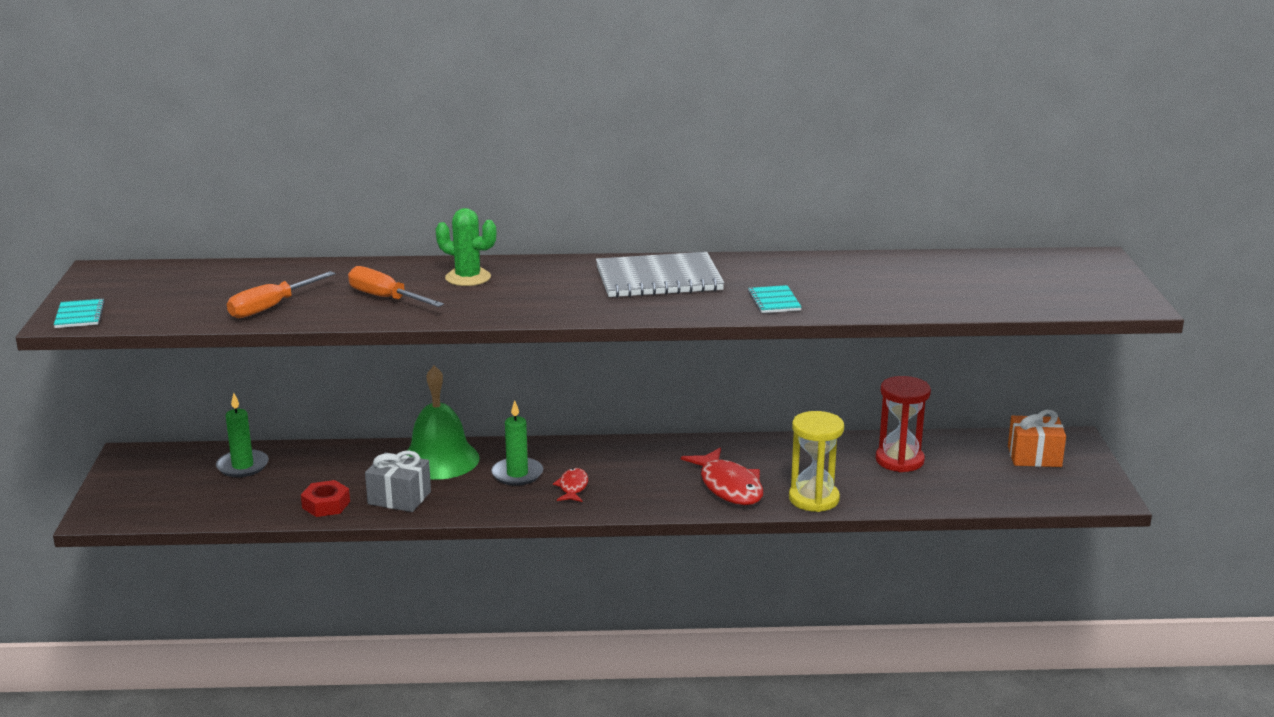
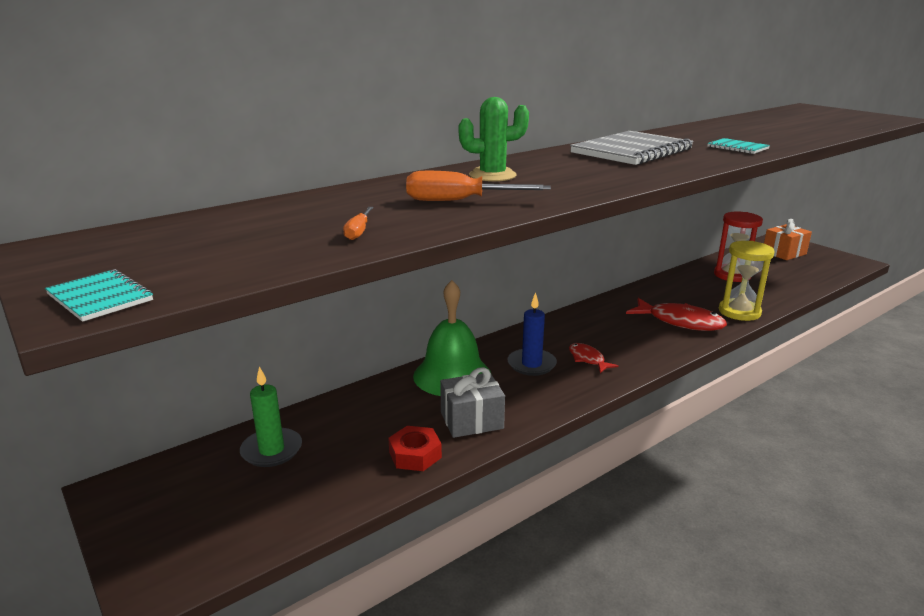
camera: 35 degrees left, 0 degrees up
orange screwdriver [227,271,335,318] -> orange screwdriver [343,207,374,240], size x0.53
green candle [491,400,543,486] -> blue candle [507,292,557,376]

